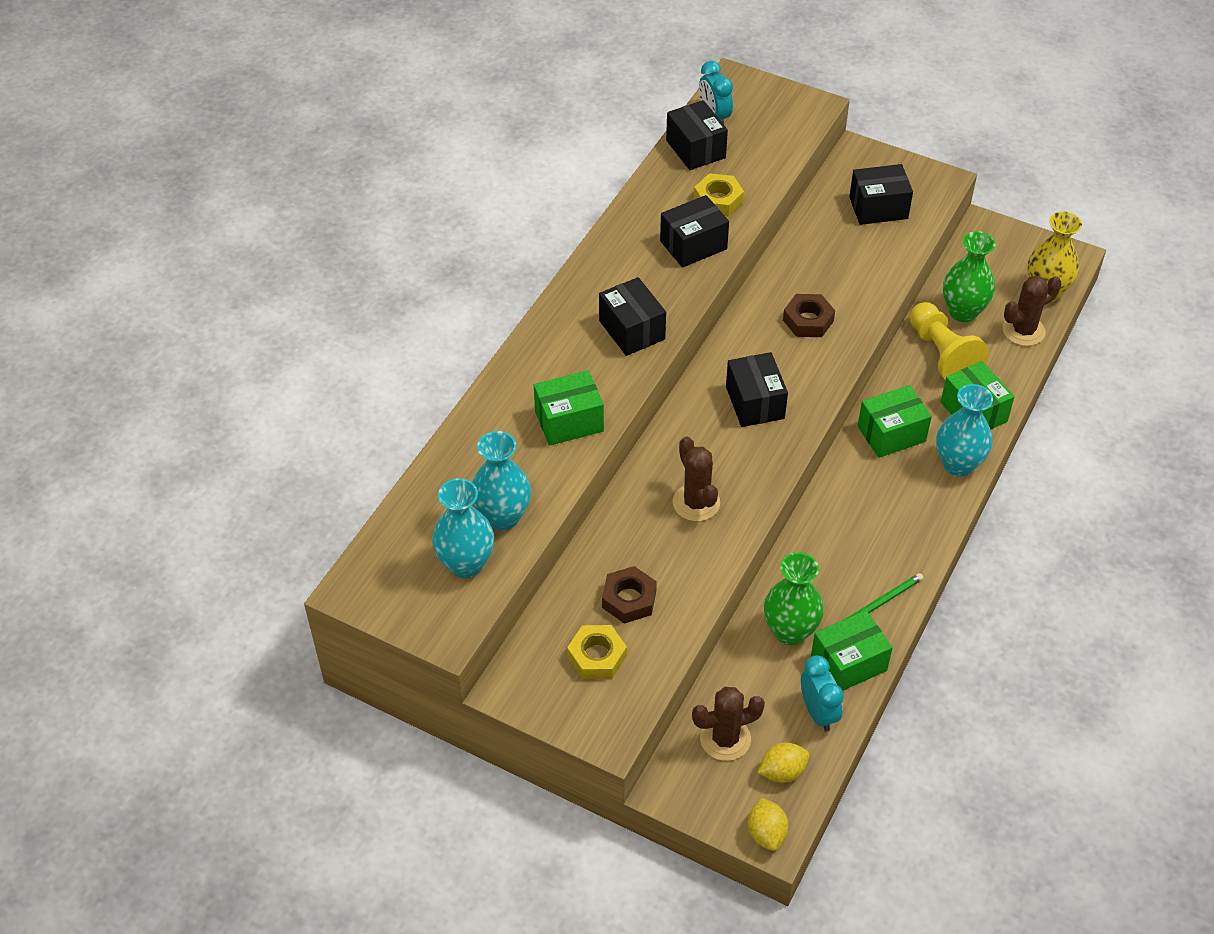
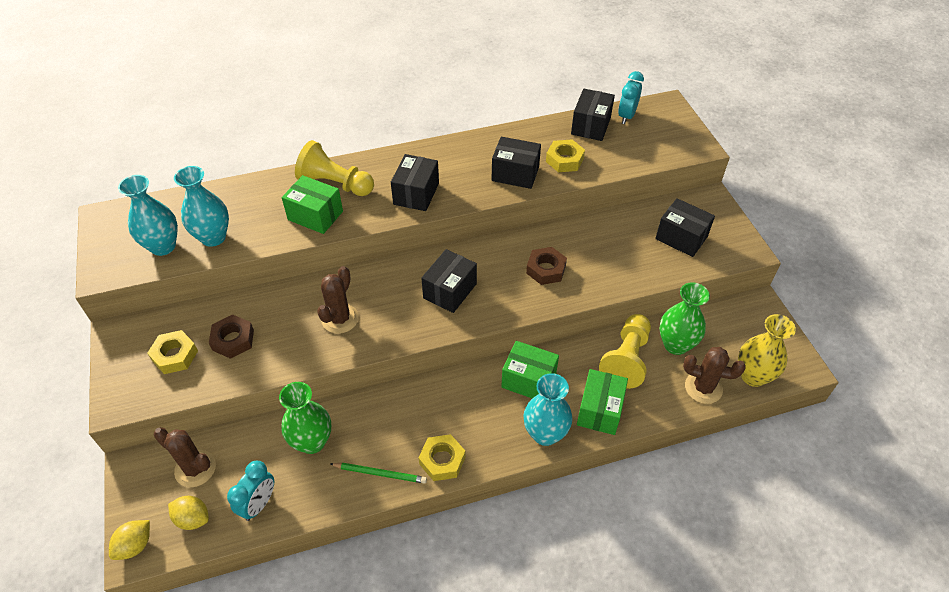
camera: 45 degrees right, 0 degrees up
green box [811,610,893,691] -> none
none -> yellow pawn [295,140,374,196]
none -> yellow nut [419,434,466,481]

